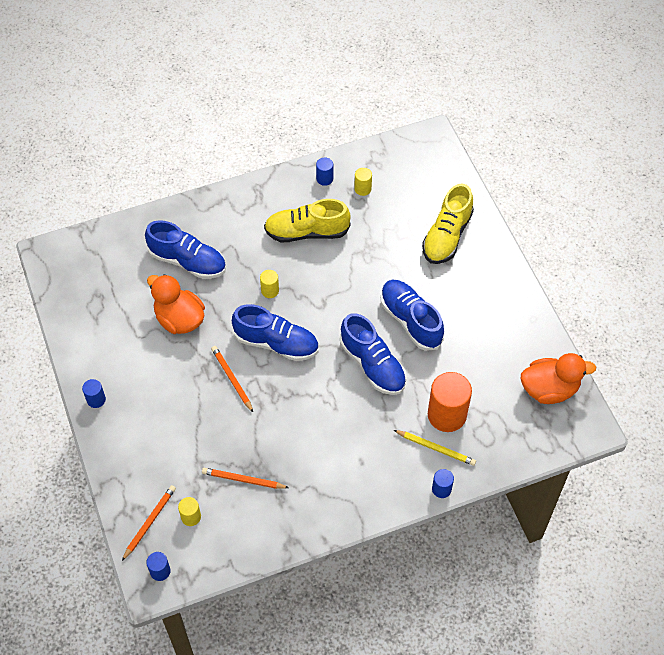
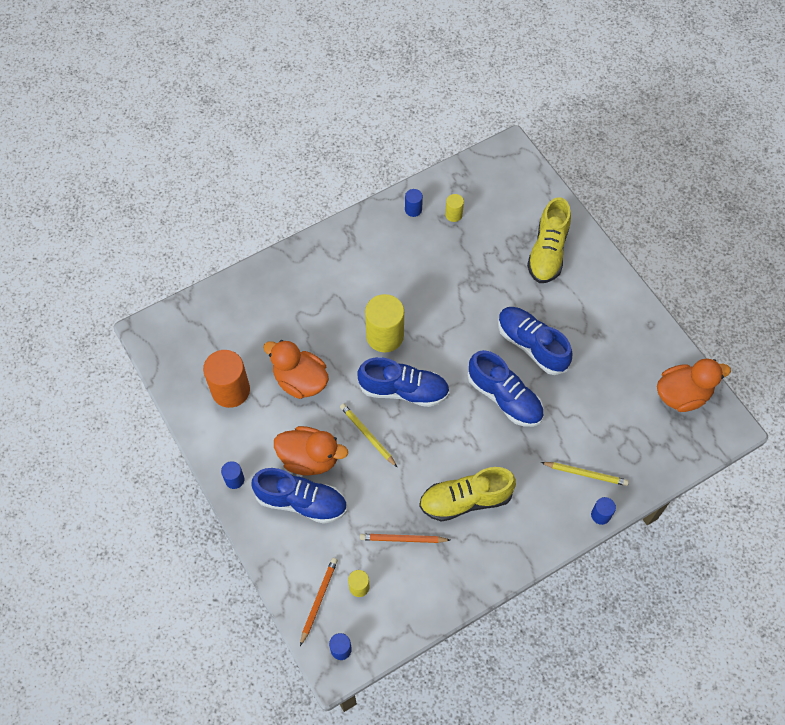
camera: 10 degrees left, 5 degrees up
blue shoe [145,220,226,279] -> blue shoe moved to [251,468,347,524]
orange pencil [211,346,253,412] -> yellow pencil [340,403,397,467]
yellow cylinder [260,270,279,298] -> yellow cylinder [365,294,404,353], size x2.05
yellow shoe [264,199,351,242] -> yellow shoe moved to [419,467,516,522]
orange cylinder [428,372,472,432] -> orange cylinder moved to [203,350,250,408]
none -> orange duck [274,426,348,476]

